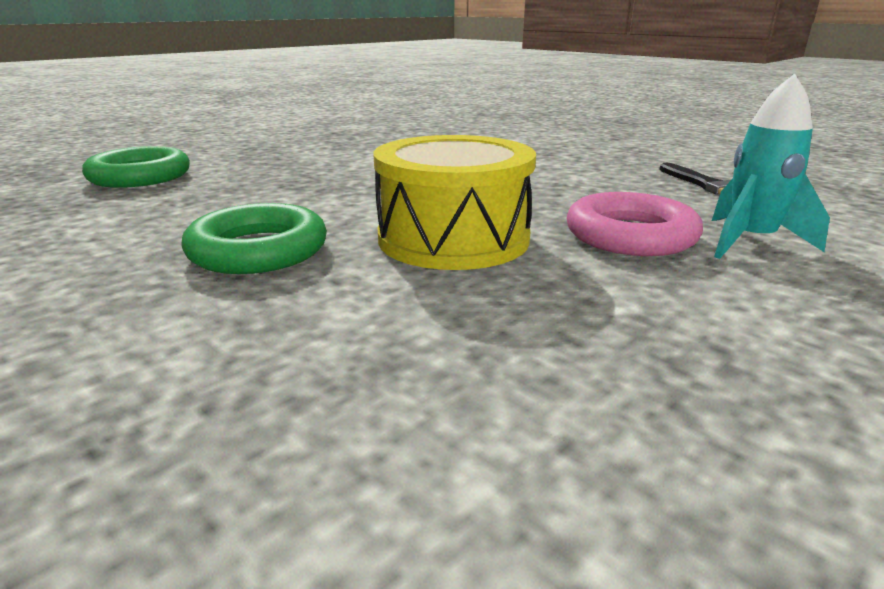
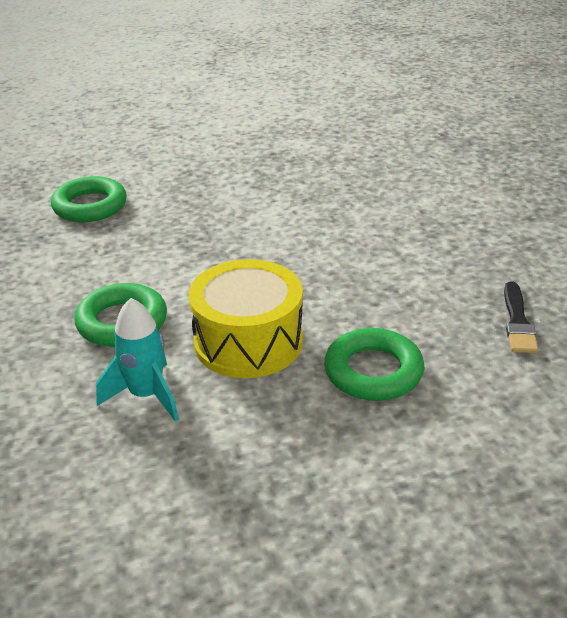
camera: 25 degrees right, 10 degrees up
pink ring [567,192,703,256] -> green ring [324,328,424,401]
turquoise rocket [712,73,830,259] -> turquoise rocket moved to [96,298,179,421]

